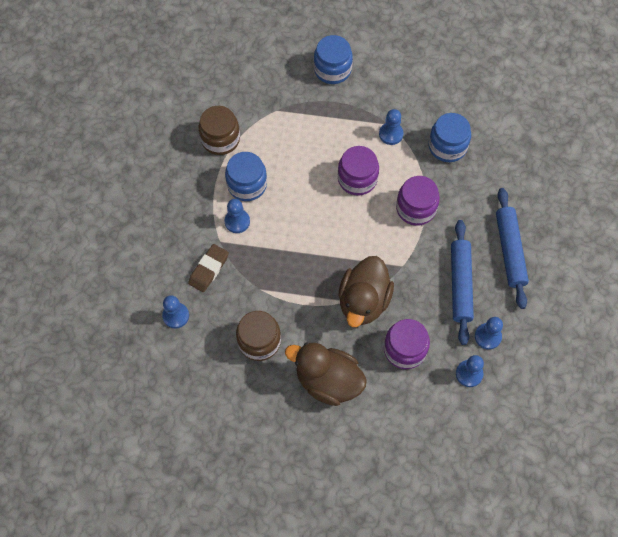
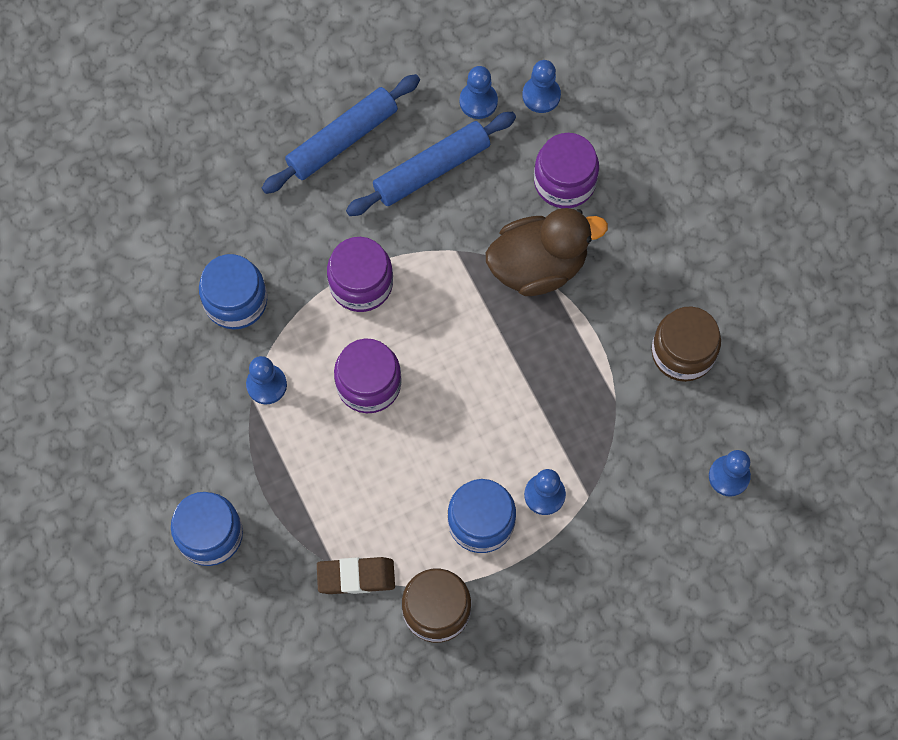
camera: 125 degrees left, 5 degrees up
brown eraser [188,244,229,292] -> brown eraser moved to [317,557,395,594]
brown duck [285,342,367,406] -> none

